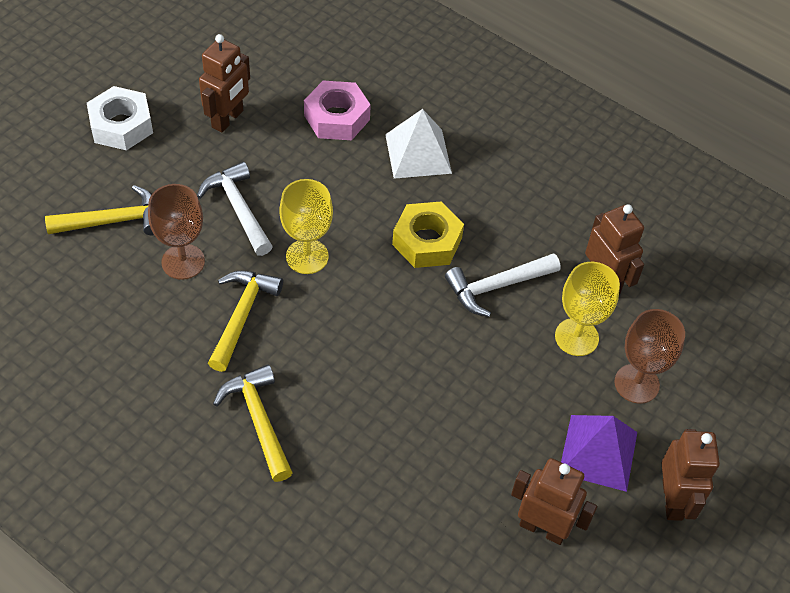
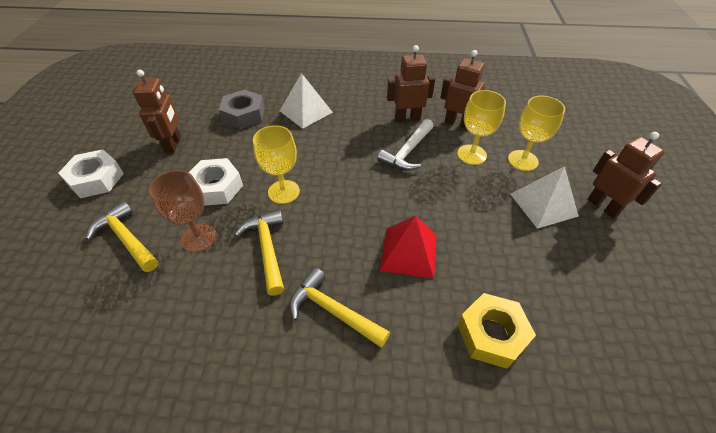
camera: 30 degrees left, 5 degrees down
yellow hammer [45,185,154,236] -> yellow hammer turned 90 degrees counterclockwise [86,201,158,272]
white hammer [197,162,273,256] -> white nut [189,158,243,206]
pink nut [304,81,371,140] -> grey nut [219,90,265,129]
yellow nut [392,201,464,268] -> yellow nut moved to [457,293,536,369]
brown robot [511,458,597,545] -> brown robot moved to [387,45,435,122]
purple pyramid [561,415,637,492] -> white pyramid [510,166,579,229]
brown goblet [614,309,685,404] -> yellow goblet [508,96,565,171]
none -> red pyramid [380,216,437,279]

